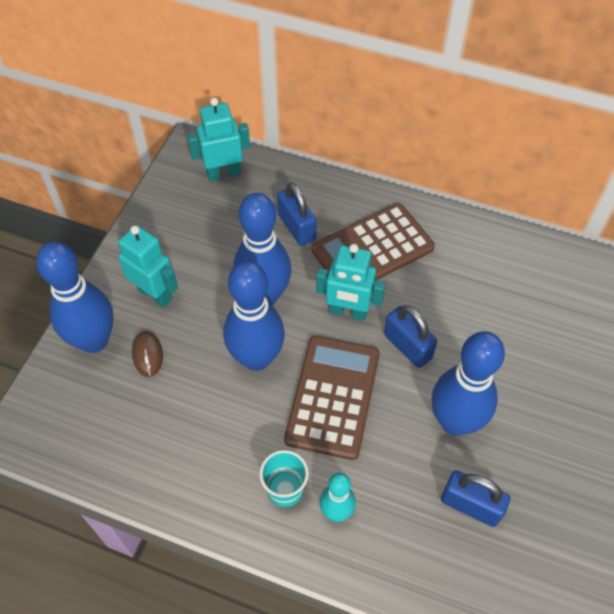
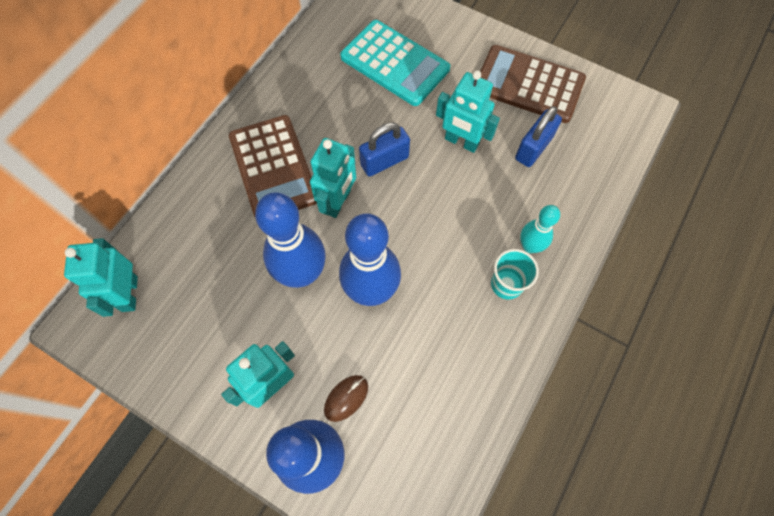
camera: 80 degrees left, 10 degrees up
brown mouse [132,331,163,377] -> brown mouse turned 45 degrees counterclockwise [324,375,368,422]
blue padlock [277,183,316,246] -> none
brown calculator [284,336,380,460] -> brown calculator moved to [480,45,586,123]
blue bowling pin [432,331,505,436] -> turquoise robot [436,71,500,153]
none -> turquoise calculator [340,20,450,106]

